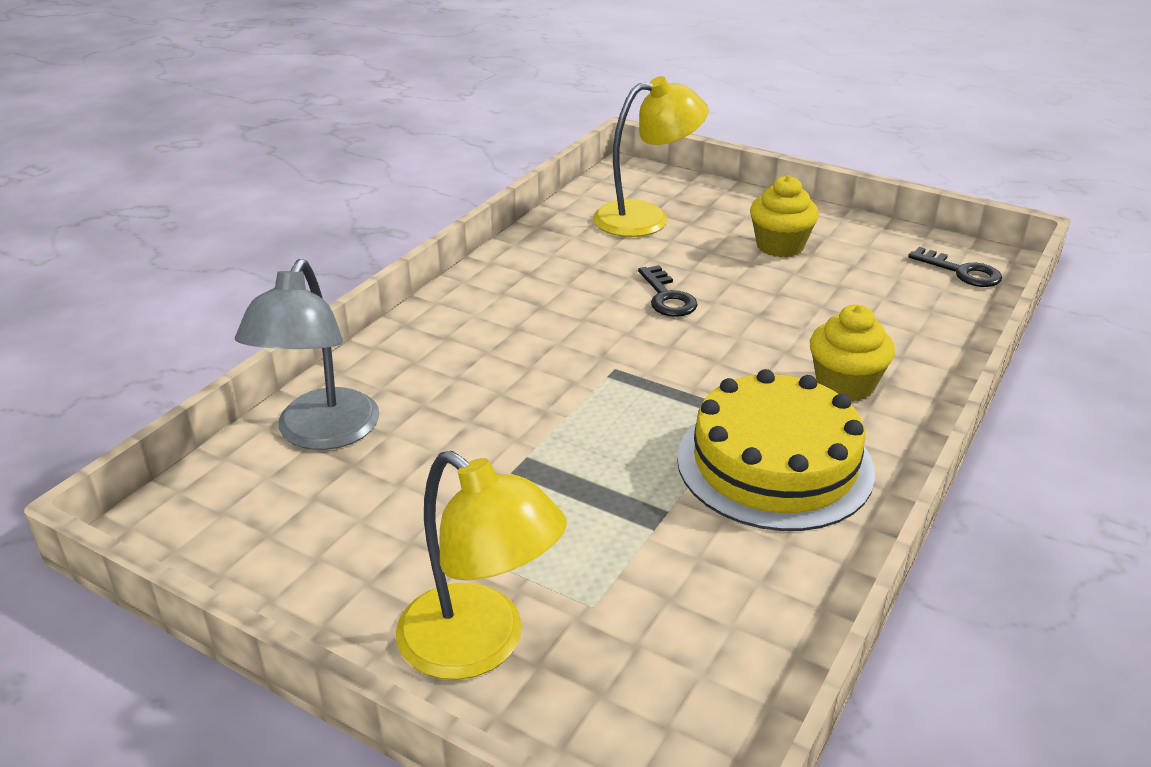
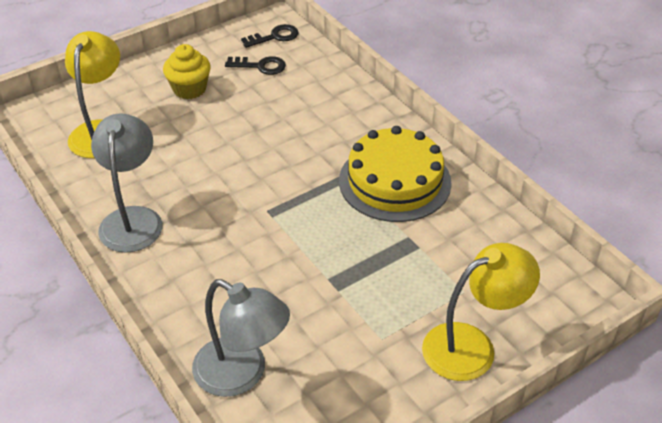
camera: 65 degrees left, 10 degrees up
black key [638,265,697,317] -> black key moved to [225,56,286,75]
yellow cupcake [810,304,895,402] -> none
none -> grey lamp [91,113,162,253]

